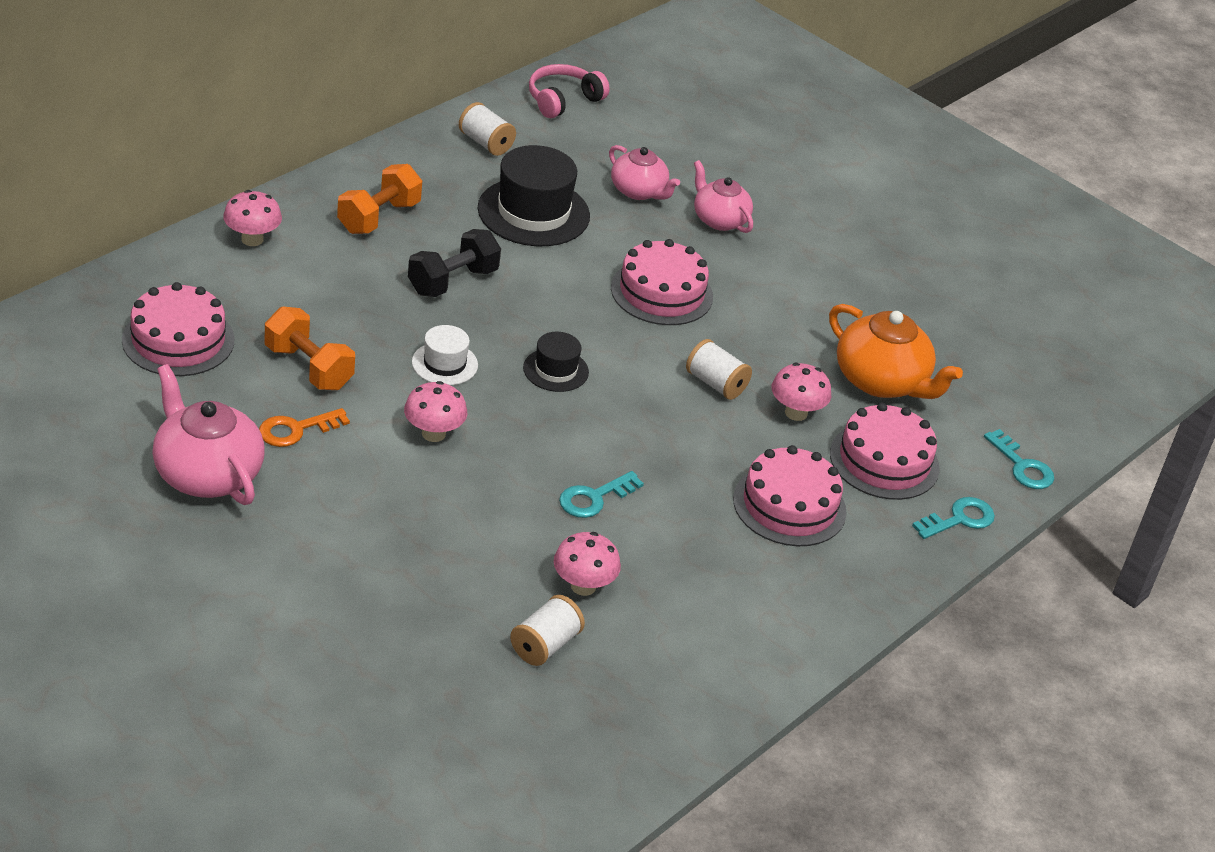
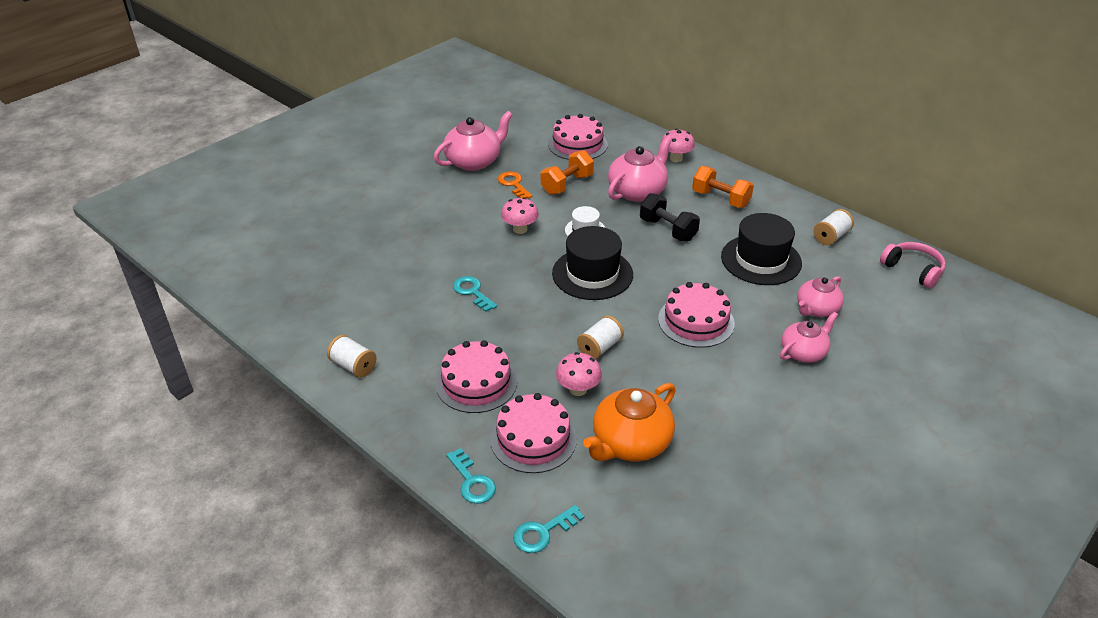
camera: 95 degrees right, 0 degrees up
white spool [510,595,585,666] -> white spool moved to [327,335,377,378]
black hat [523,332,589,392] -> black hat [552,226,633,300], size x1.87
pink mushroom [554,532,621,596] -> none
none -> pink teapot [608,135,672,202]

